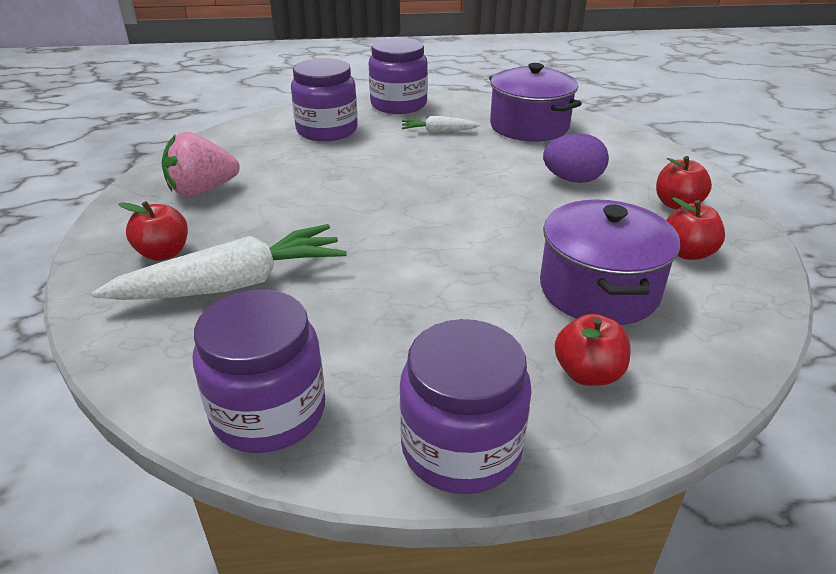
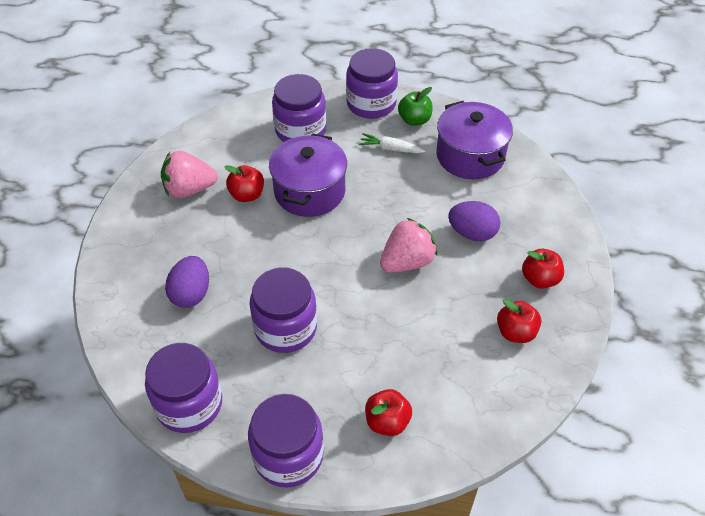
camera: 15 degrees right, 15 degrees up
white carrot [92,224,347,300] -> purple egg [165,256,209,308]
red apple [119,201,188,261] -> red apple moved to [224,165,264,202]
purple pot [540,200,680,325] -> purple pot moved to [269,133,347,217]
none -> purple jar [249,268,317,353]
none -> pink strawberry [380,218,437,273]
none -> green apple [398,87,433,126]

